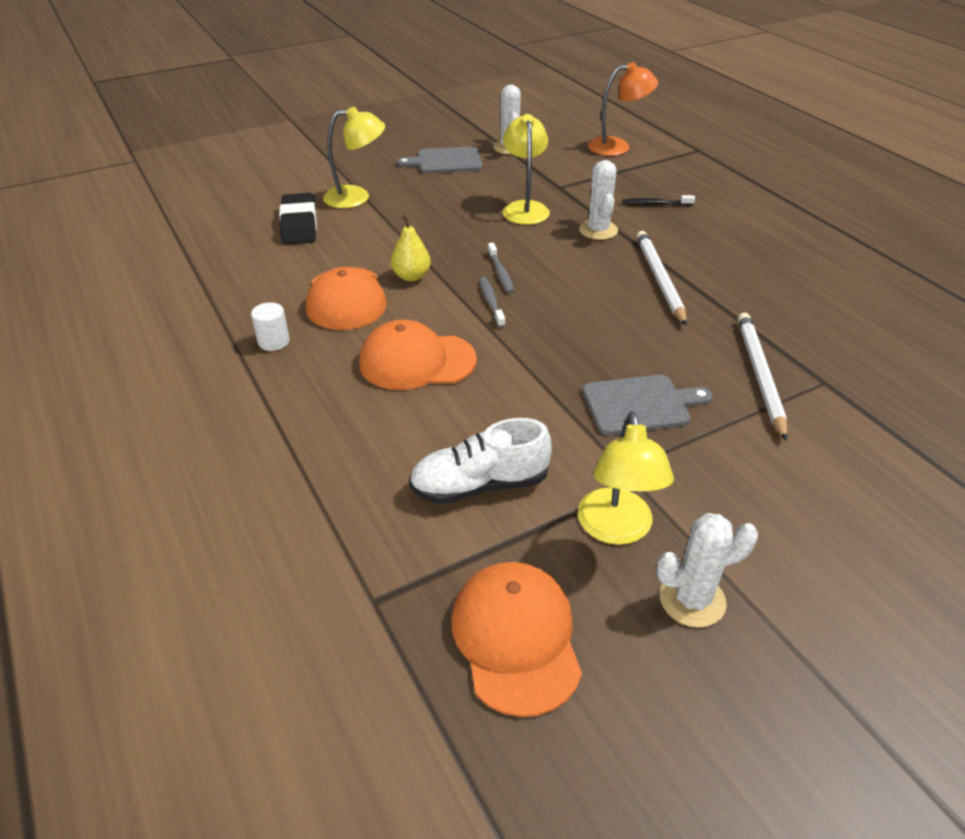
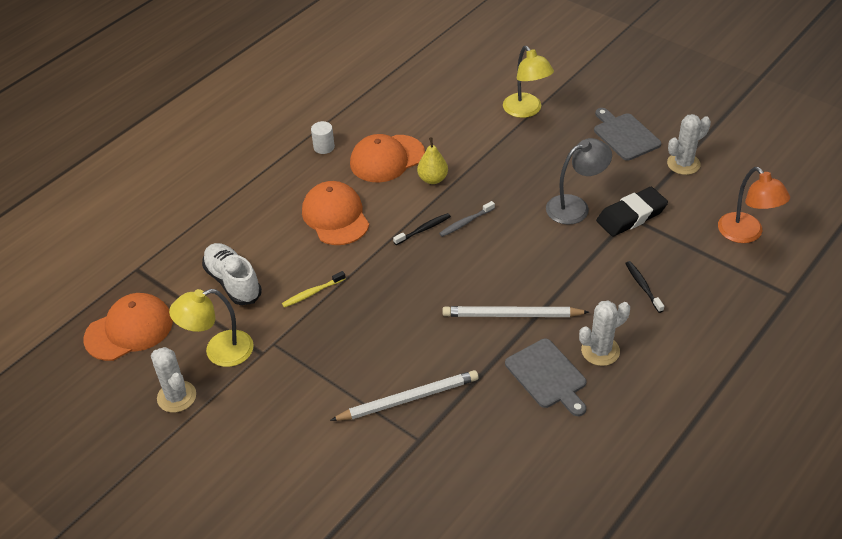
camera: 70 degrees right, 5 degrees up
black eraser [279,193,317,245] -> black eraser moved to [596,187,668,237]
grey toothbrush [479,277,505,328] -> black toothbrush [393,213,451,245]
yellow lamp [503,114,550,225] -> grey lamp [546,138,612,225]
white cactus [579,160,618,240] -> white cactus moved to [579,301,630,366]
grey cutting board [583,375,713,435] -> grey cutting board moved to [505,339,587,416]
white pencil [636,231,687,326] -> white pencil turned 150 degrees counterclockwise [443,306,589,317]
none -> yellow toothbrush [282,271,346,308]

